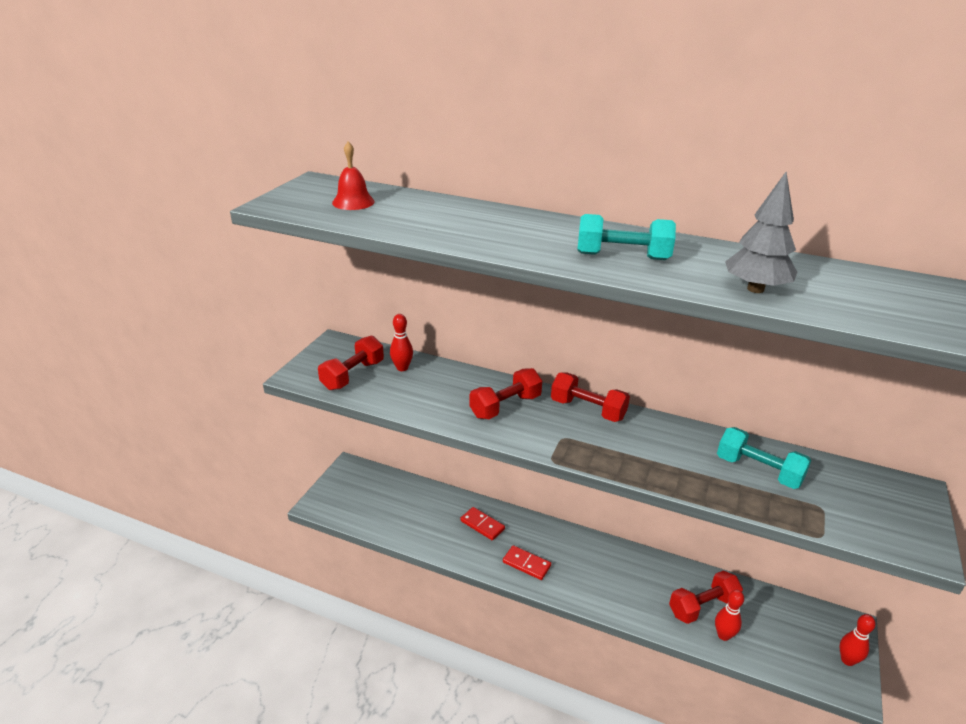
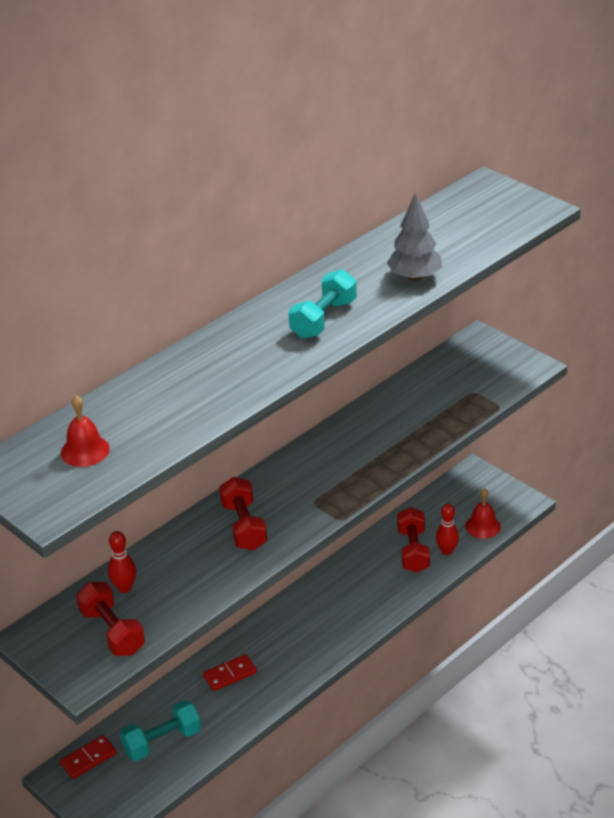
camera: 65 degrees left, 5 degrees up
red domino [503,545,551,580] -> red domino moved to [60,735,117,779]
red dumbbell [551,372,630,422] -> none
turquoise dumbbell [717,427,811,489] -> turquoise dumbbell moved to [120,700,201,761]
red bowling pin [840,614,876,666] -> none
none -> red bell [465,488,501,539]

